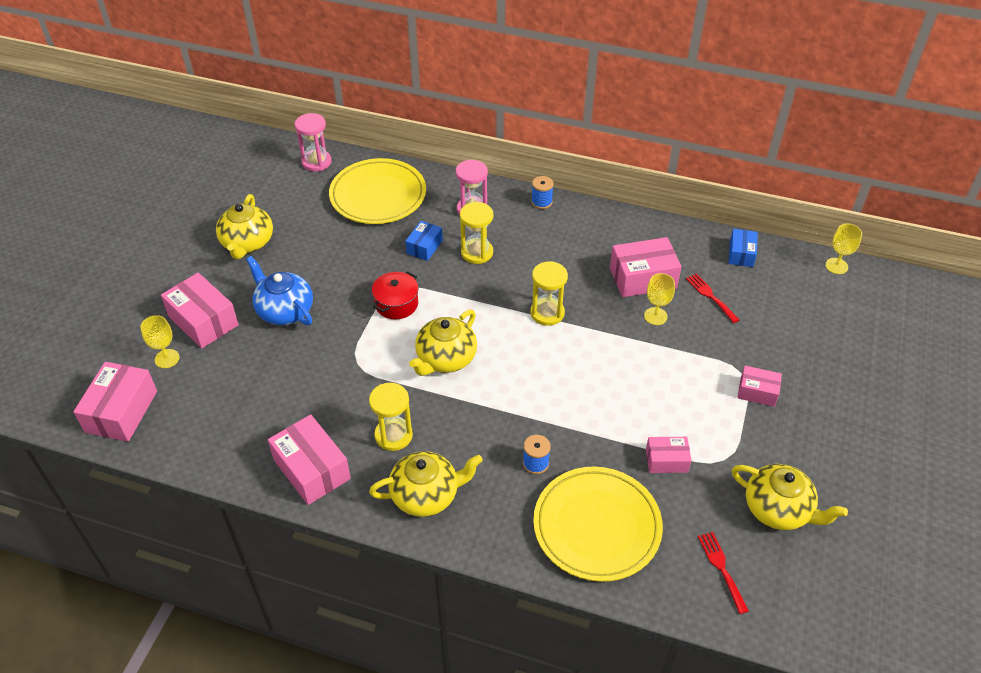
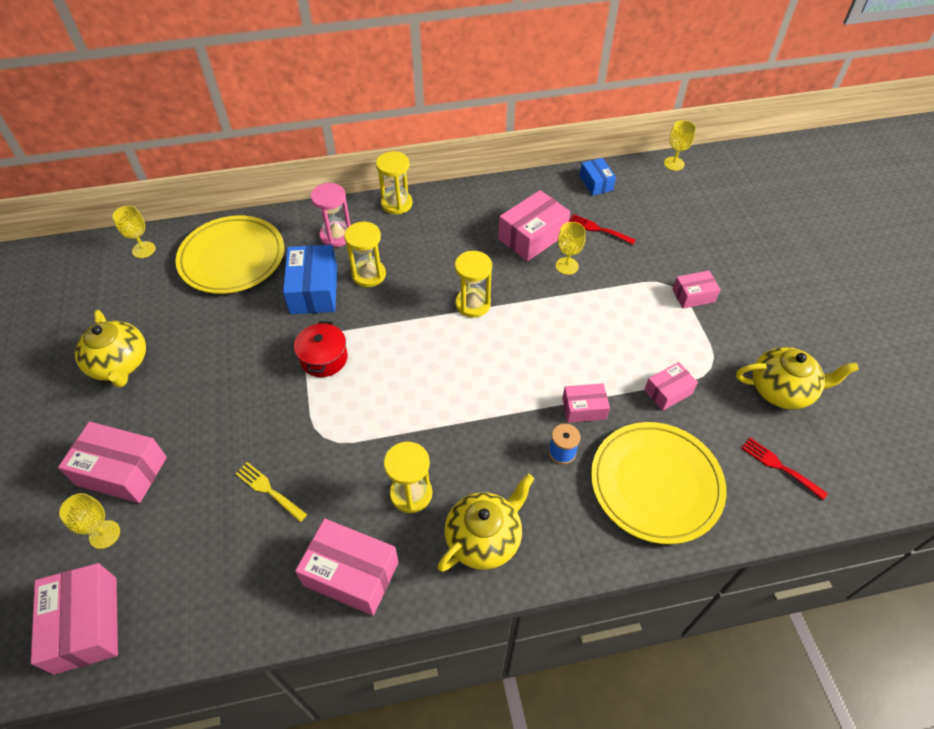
camera: 30 degrees left, 5 degrees up
blue teapot [246,256,313,325] -> none
pink hourglass [295,113,332,172] -> yellow goblet [112,206,155,258]
blue box [405,221,443,261] -> blue box [283,245,337,314], size x1.71
yellow teapot [409,310,477,376] -> none
blue spool [531,176,554,209] -> yellow hourglass [376,151,413,214]
none -> yellow fork [235,462,307,522]
none -> pink box [562,383,610,423]

